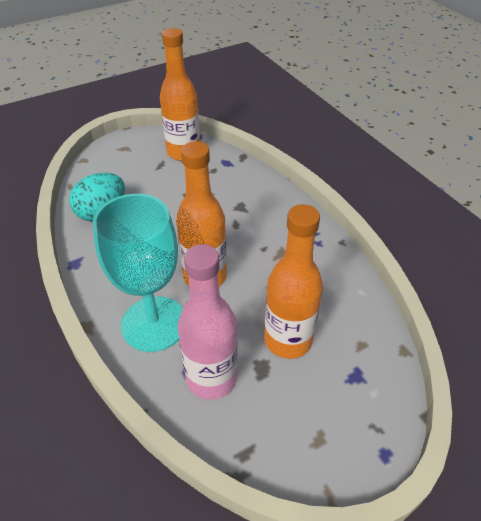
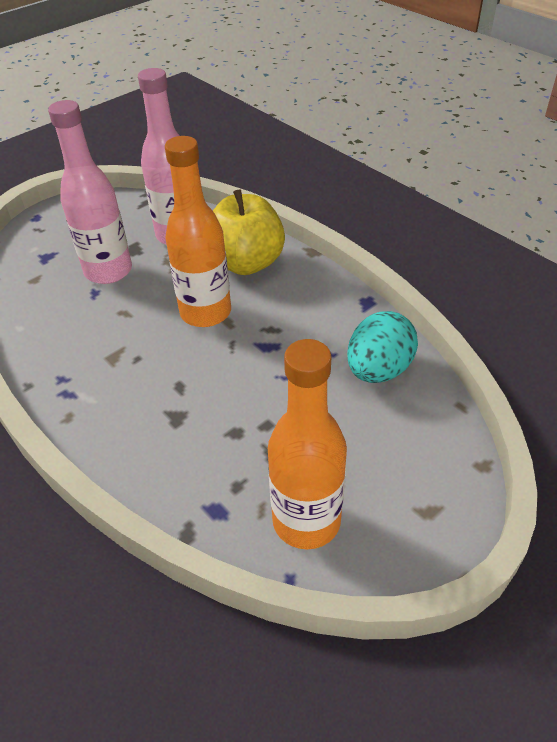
camera: 170 degrees right, 0 degrees up
turquoise goblet [93,194,183,352] -> yellow apple [213,189,285,275]
orange bottle [264,204,323,359] -> pink bottle [48,100,132,284]

